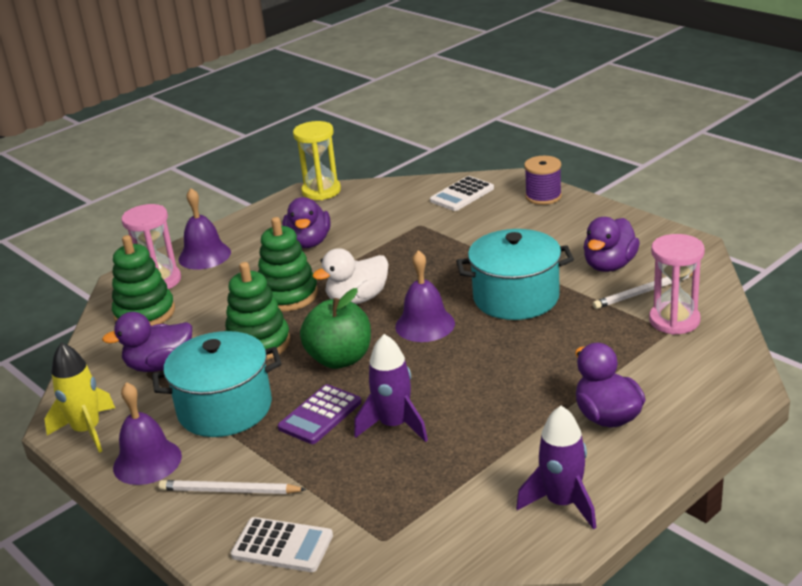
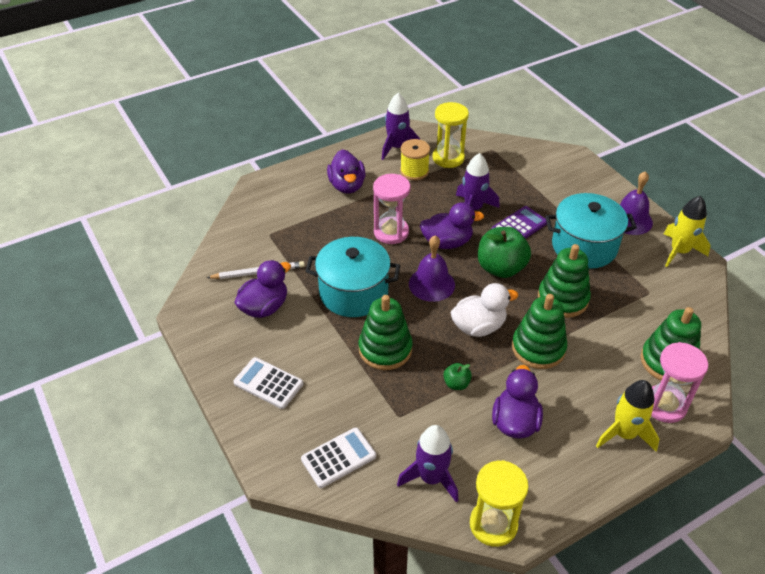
camera: 170 degrees left, 15 degrees up
purple duck [102,312,192,372] -> purple duck moved to [420,202,484,249]
white pencil [159,480,307,494] -> none
purple bell [178,188,231,270] -> yellow rocket [596,380,659,452]
white calculator [231,517,333,572] -> white calculator moved to [233,357,303,409]
purple spool [524,156,562,205] -> none
pink hourglass [649,234,705,335] -> pink hourglass moved to [373,174,410,244]
none -> green stacking toy [359,295,413,370]
none -> purple rocket [397,425,458,503]
none -> yellow spool [400,139,430,180]
none -> yellow hourglass [432,102,469,168]
none -> green apple [443,363,472,390]

